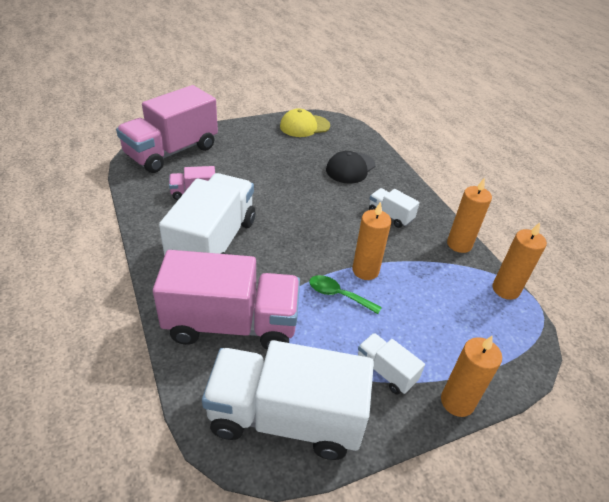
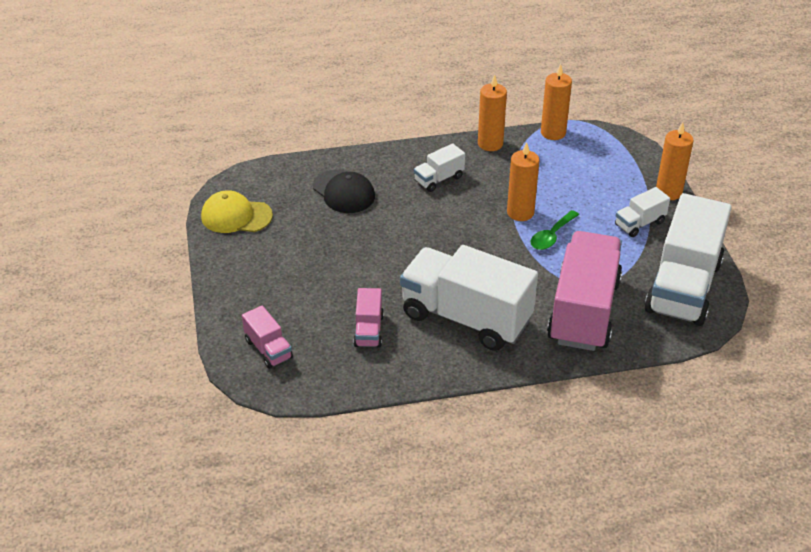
camera: 75 degrees left, 0 degrees up
pink truck [116,85,218,173] -> pink truck [242,306,293,369], size x0.45
yellow cap [280,108,330,137] -> yellow cap turned 105 degrees clockwise [201,190,273,233]

